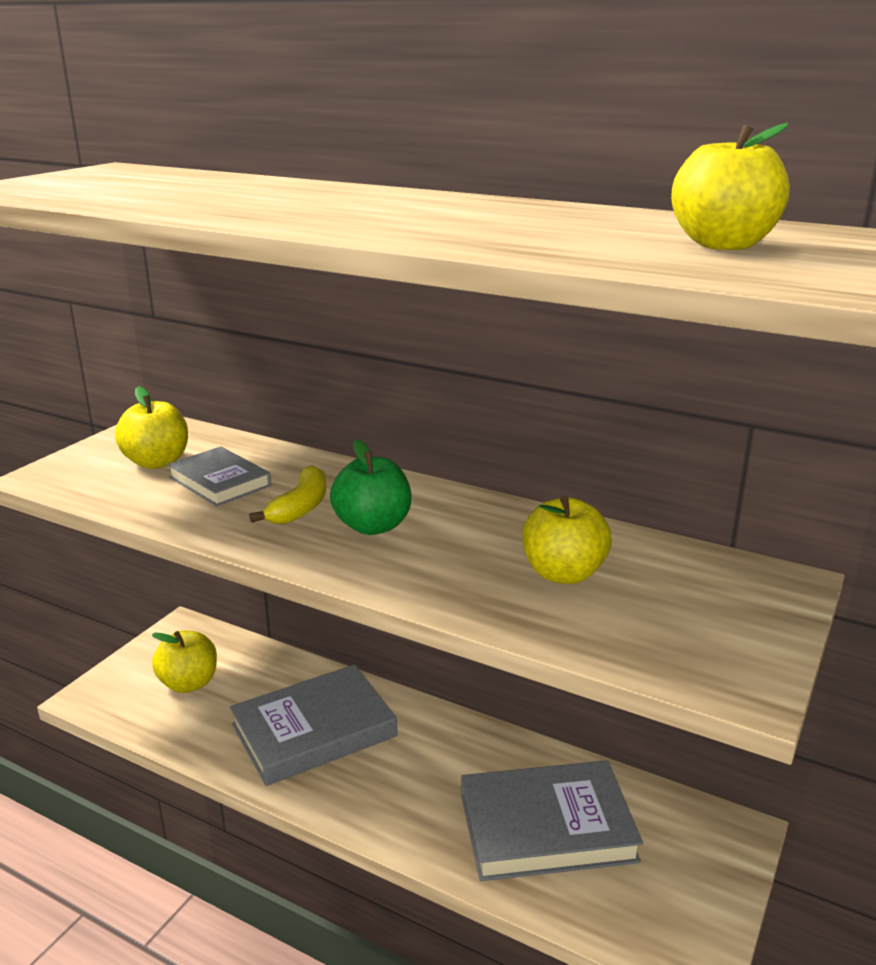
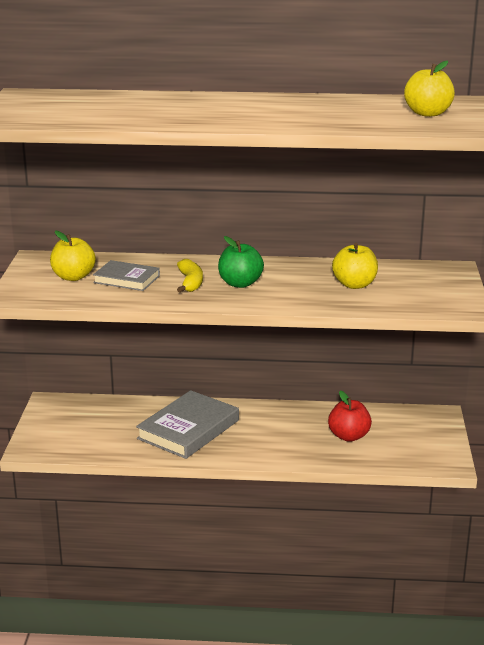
camera: 25 degrees left, 0 degrees up
yellow apple [152,630,217,693] -> none
grey book [461,761,643,881] -> red apple [328,390,372,442]

